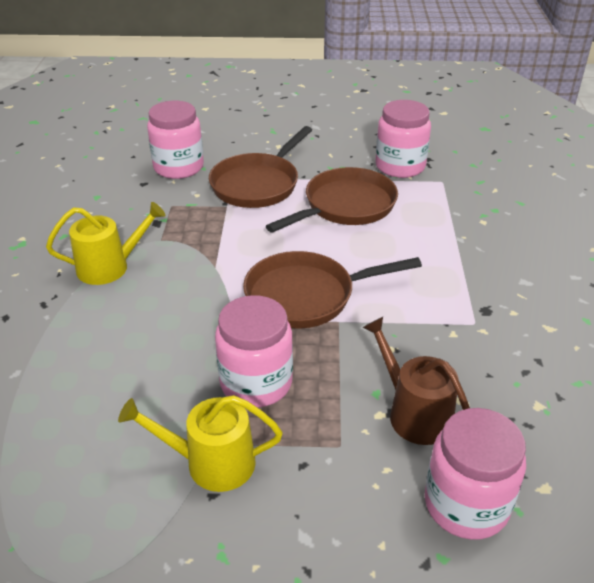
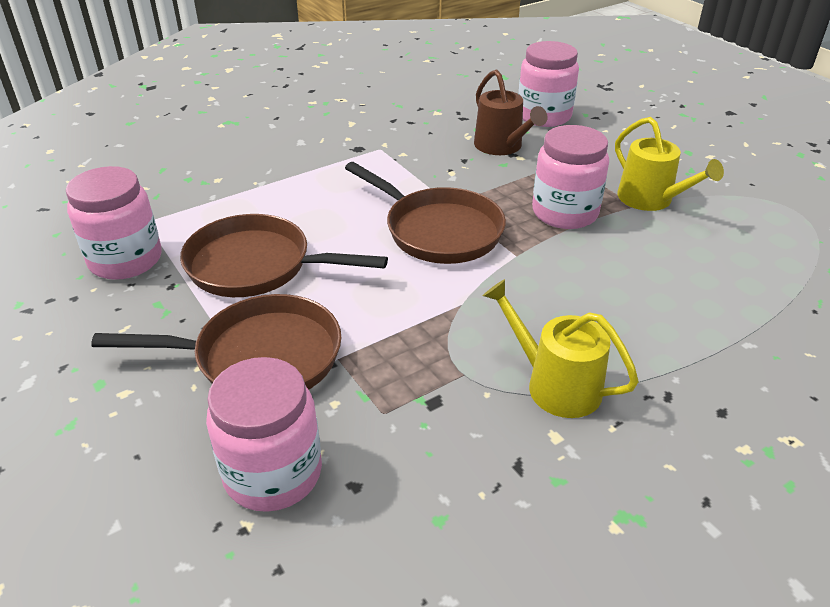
camera: 125 degrees left, 0 degrees up
brown watering can [362,317,470,445] -> brown watering can turned 45 degrees counterclockwise [474,69,548,155]

